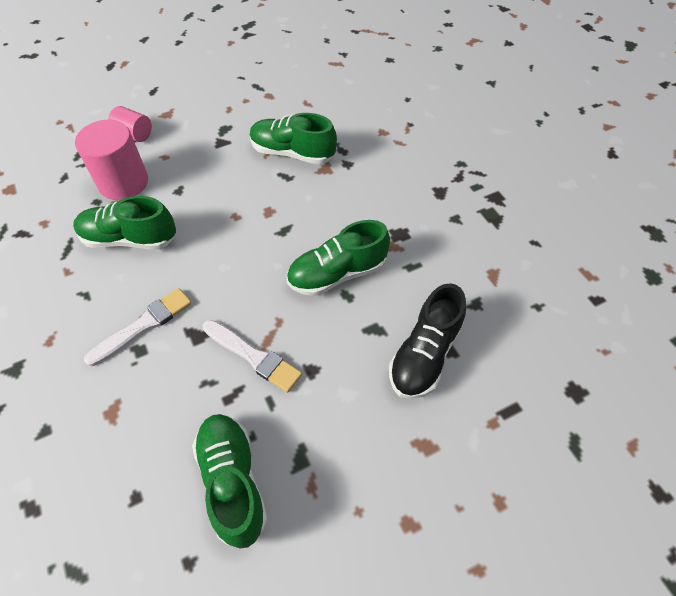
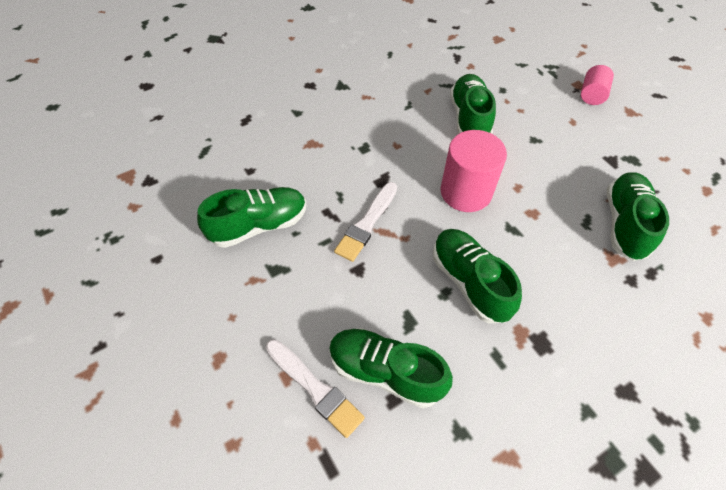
camera: 85 degrees right, 0 degrees up
pink cylinder [75,120,148,200] -> pink cylinder moved to [440,130,507,212]
white brush [84,288,192,366] -> white brush moved to [266,339,365,438]
black shoe [389,283,466,399] -> green shoe [329,328,453,408]

